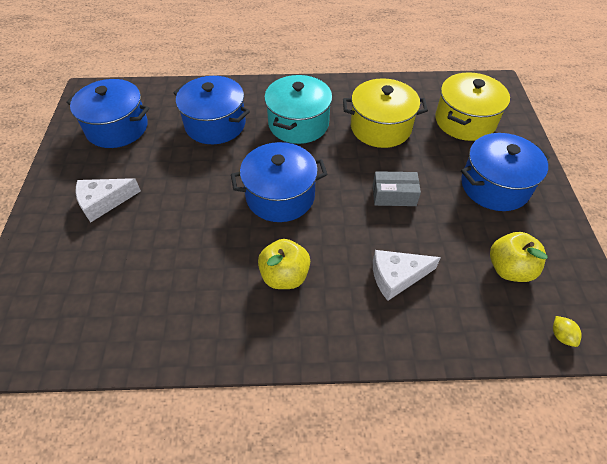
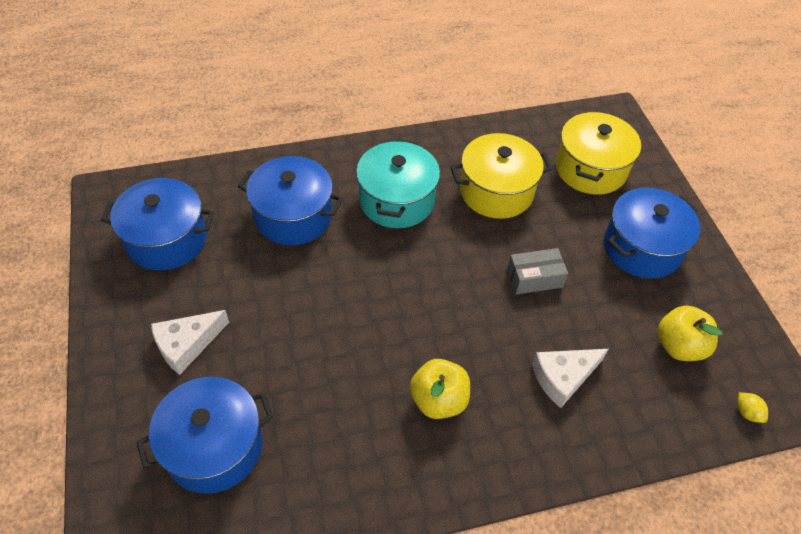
camera: 15 degrees left, 0 degrees up
blue pot [231,142,327,222] -> blue pot moved to [136,377,274,494]

